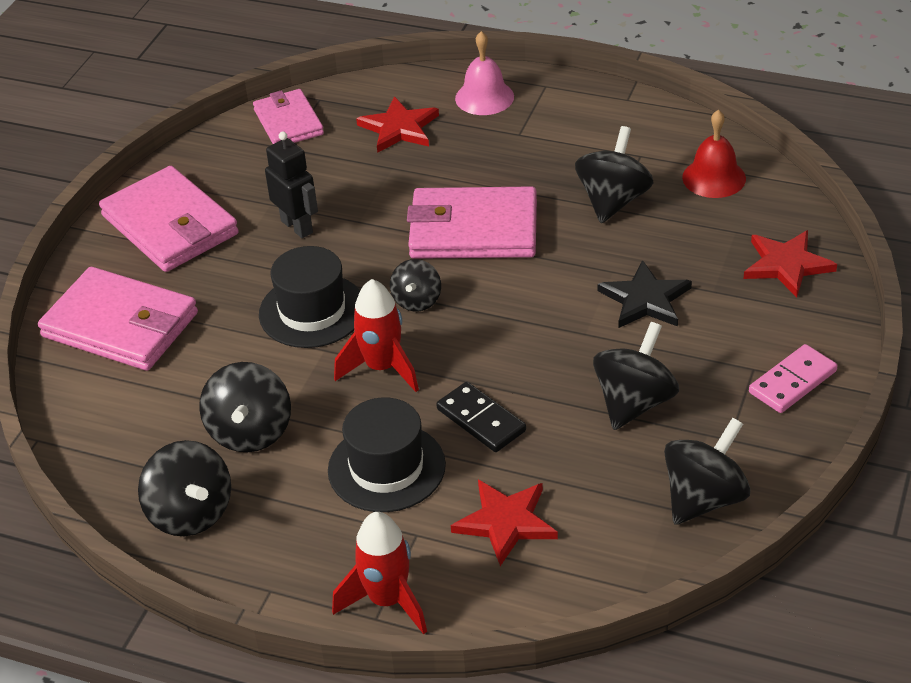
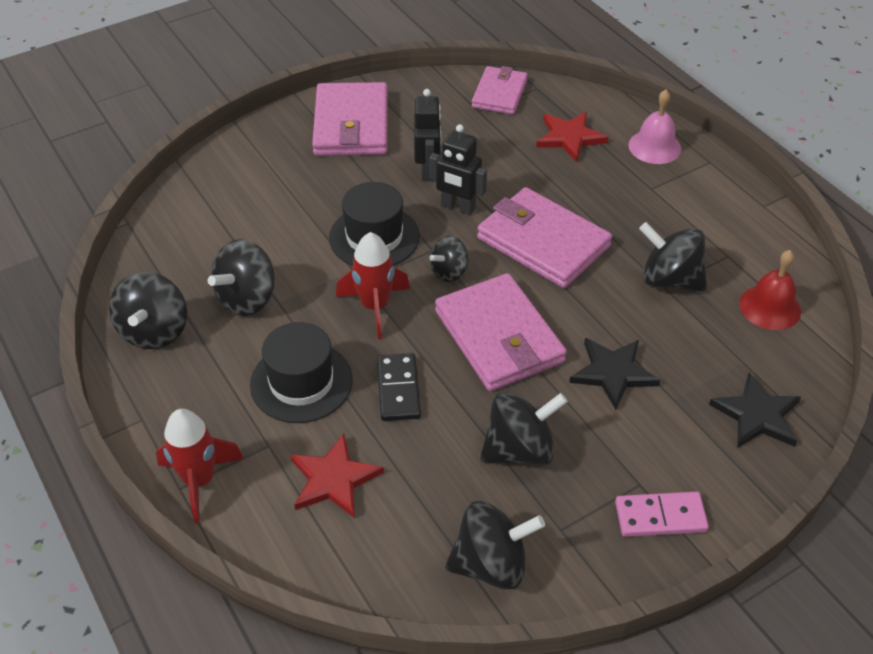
camera: 35 degrees right, 5 degrees up
pink wallet [38,267,198,371] -> pink wallet moved to [435,273,567,391]
black spinning top [575,126,653,223] -> black spinning top turned 120 degrees counterclockwise [639,222,707,292]
red star [744,230,837,298] -> black star [709,373,801,448]
none -> black robot [429,124,487,215]

